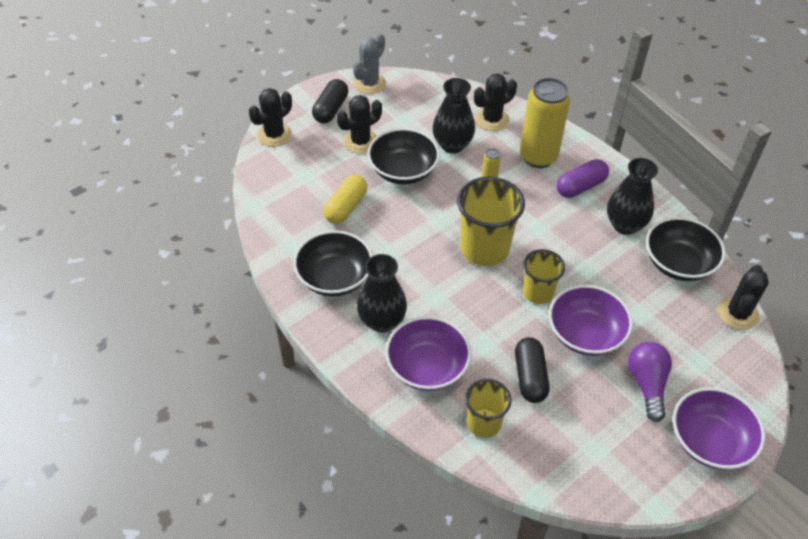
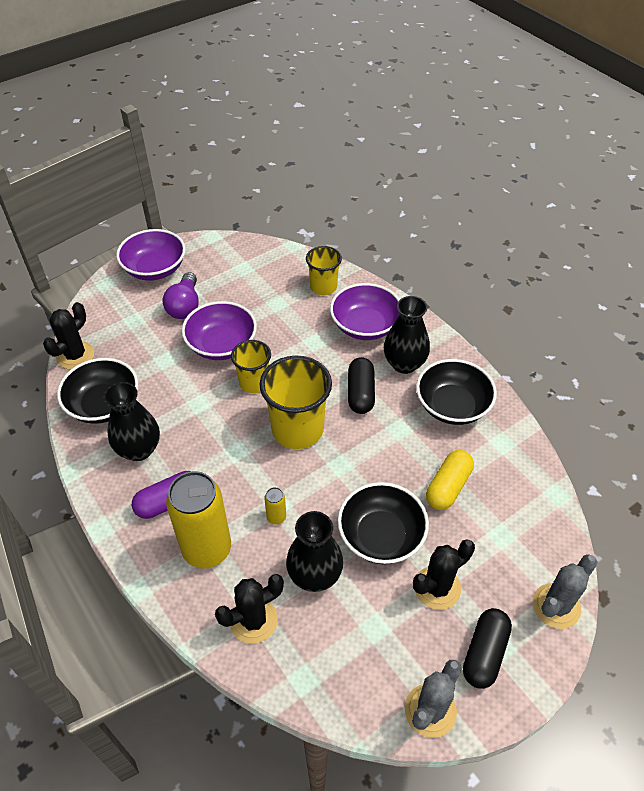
camera: 175 degrees left, 0 degrees up
black cactus [249,88,292,147] -> grey cactus [533,554,597,629]
black capsule [515,337,550,403] -> black capsule moved to [348,357,375,414]

